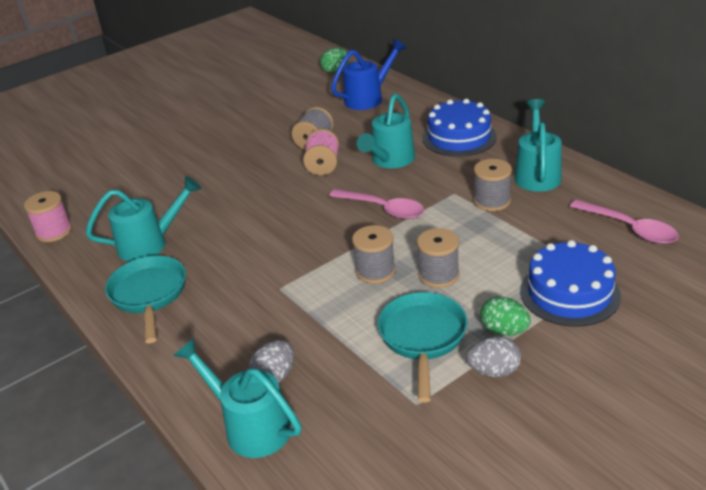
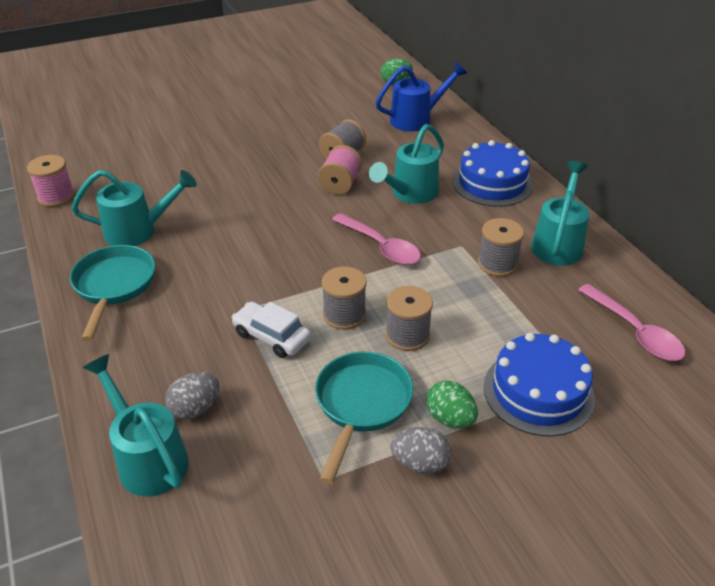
camera: 10 degrees right, 5 degrees up
none -> white car [231,302,311,358]

